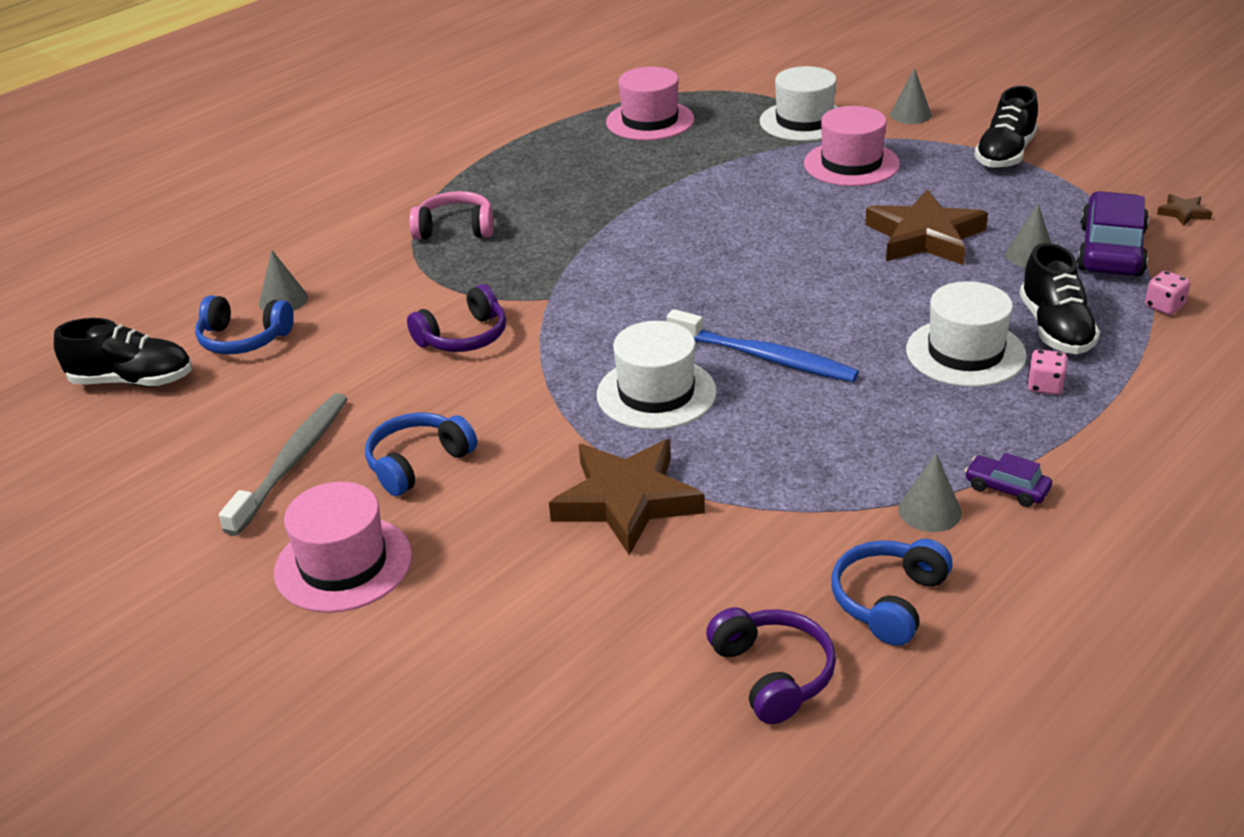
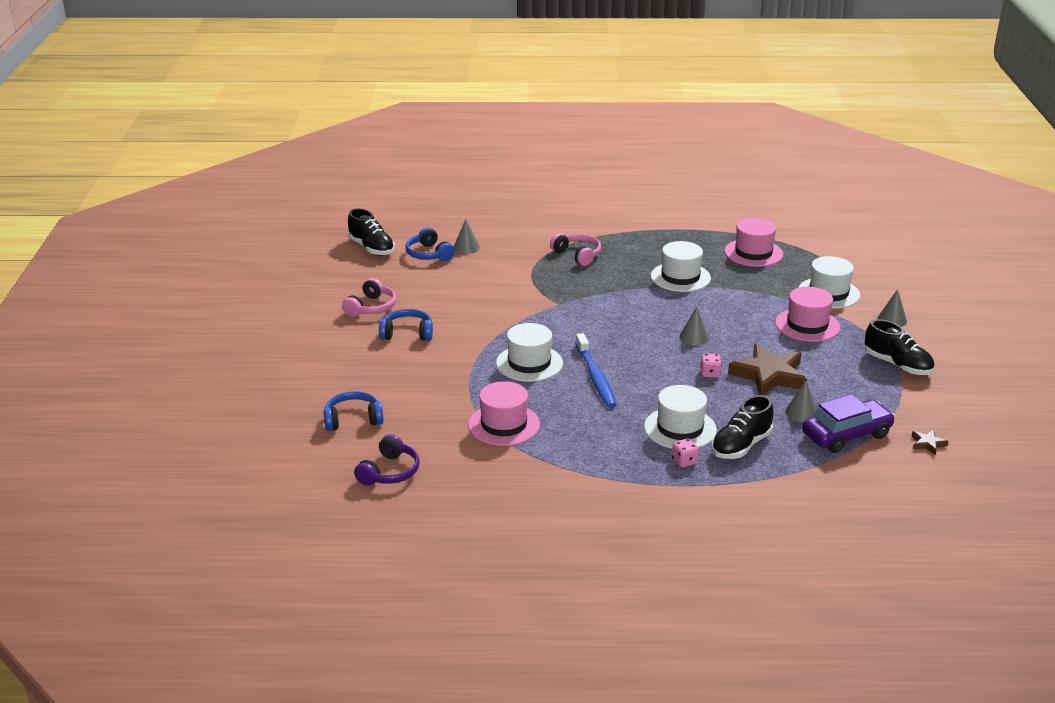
camera: 45 degrees right, 5 degrees down
grey toothbrush [219,393,348,536] -> pink headphones [342,278,396,317]
pink hat [274,482,412,613] -> pink hat moved to [468,381,540,446]
purple headphones [407,284,506,352] -> none
brown star [549,439,705,556] -> none
blue headphones [831,539,953,646] -> blue headphones moved to [323,391,384,431]
grey cone [898,453,962,532] -> grey cone moved to [679,307,709,345]
purple car [965,453,1052,507] -> none
black shoe [974,86,1038,169] -> black shoe turned 120 degrees counterclockwise [865,319,934,375]
pink dice [1145,271,1190,315] -> pink dice moved to [700,353,722,378]
none -> white hat [651,241,711,292]

